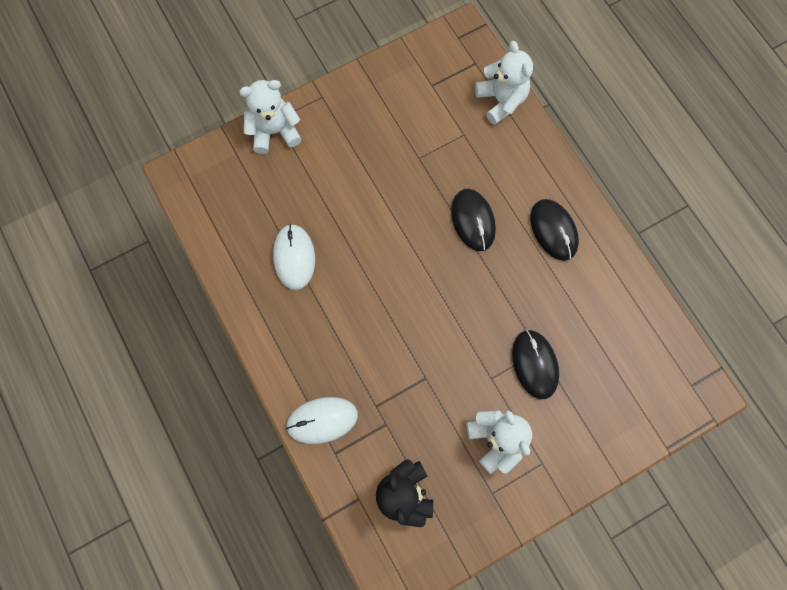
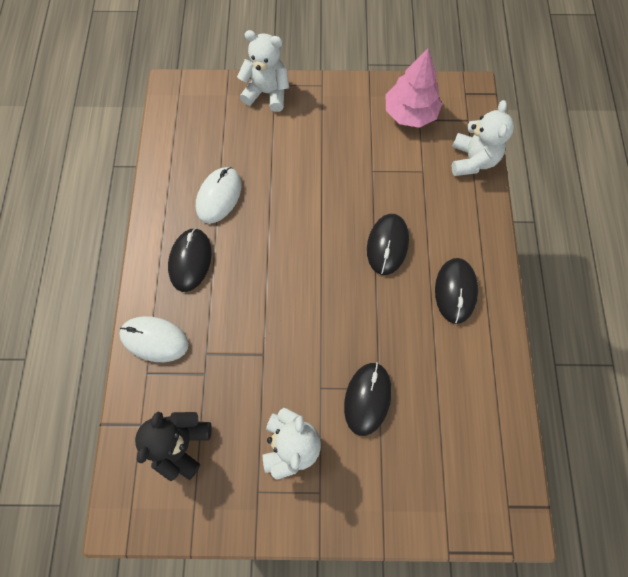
camera: 30 degrees right, 5 degrees down
none -> black mouse [168,228,212,292]
none -> pink tree [386,49,442,128]

